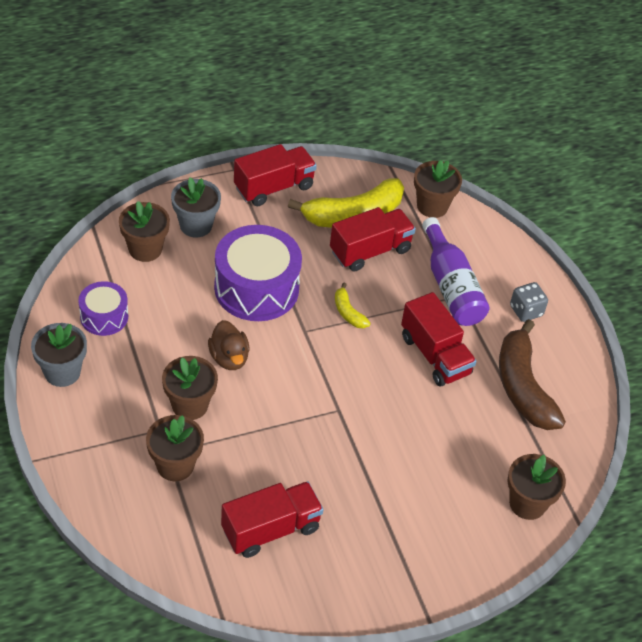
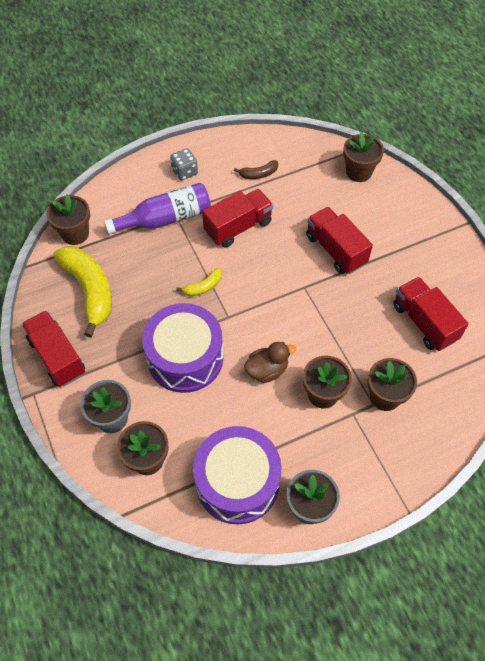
camera: 90 degrees left, 10 degrees up
purple drum [78,281,128,336] -> purple drum [193,426,282,524], size x1.83
red truck [330,207,416,272] -> red truck moved to [306,207,373,274]
brown banana [499,319,566,430] -> brown banana [234,160,278,179], size x0.46

